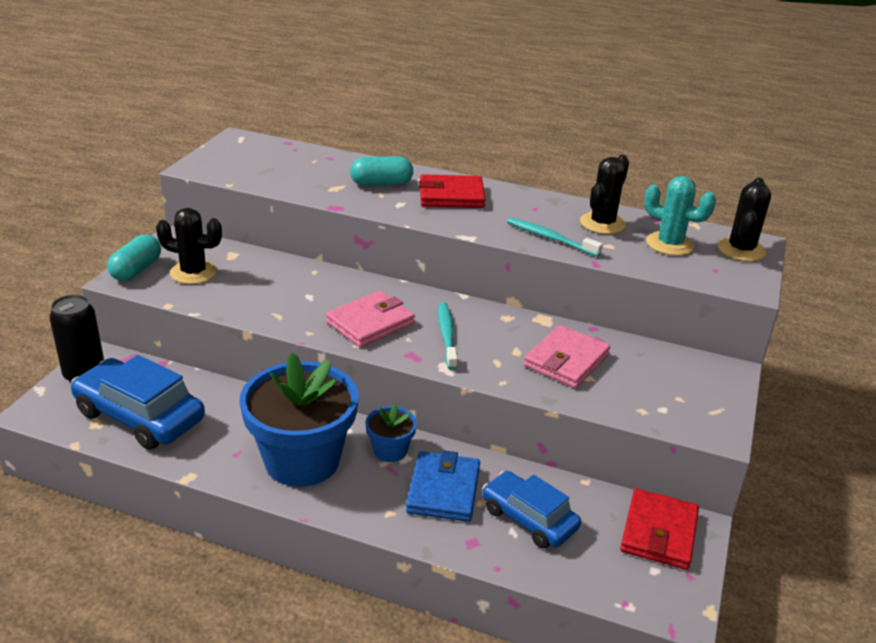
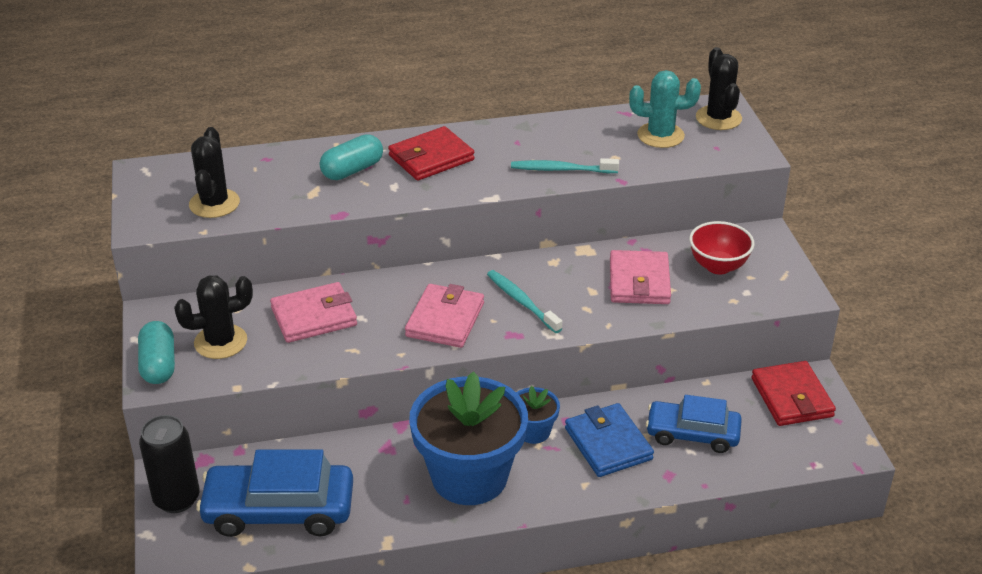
camera: 30 degrees left, 5 degrees up
black cactus [580,155,629,234] -> black cactus moved to [189,127,240,218]
none -> pink wallet [270,282,357,343]
none -> red bowl [689,221,755,274]

